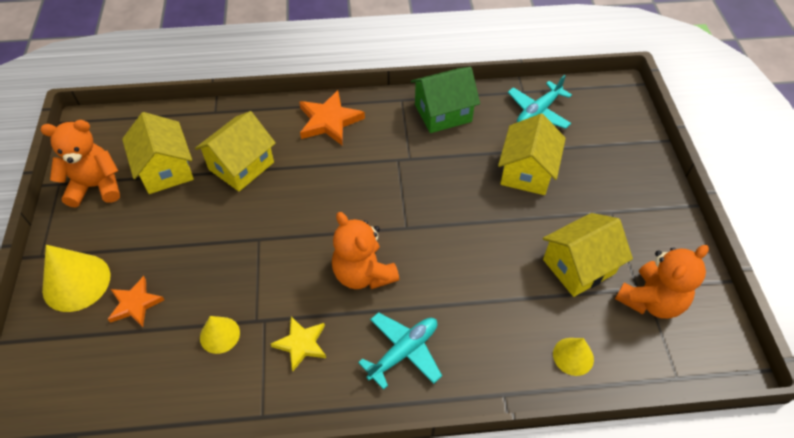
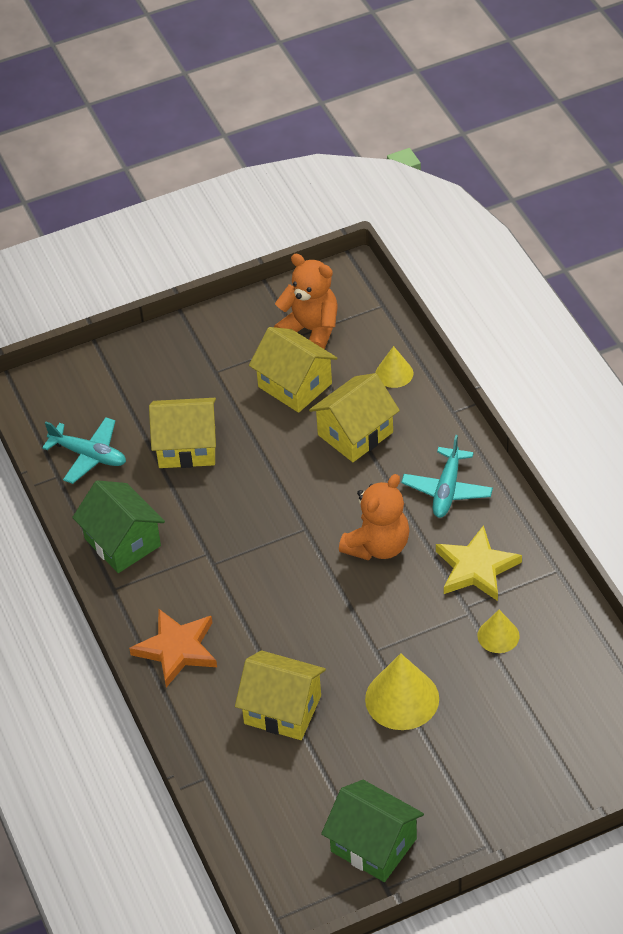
camera: 105 degrees left, 5 degrees down
orange teddy bear [40,120,120,207] -> green house [321,780,424,882]
yellow cone [42,245,110,312] -> yellow cone moved to [365,653,439,730]
orange star [108,276,164,327] -> none
yellow house [122,112,194,194] -> yellow house moved to [309,373,400,462]
yellow star [271,317,326,371] -> yellow star [436,525,522,601], size x1.51
turquoise plane [358,312,442,390] -> turquoise plane turned 105 degrees counterclockwise [401,435,493,518]

